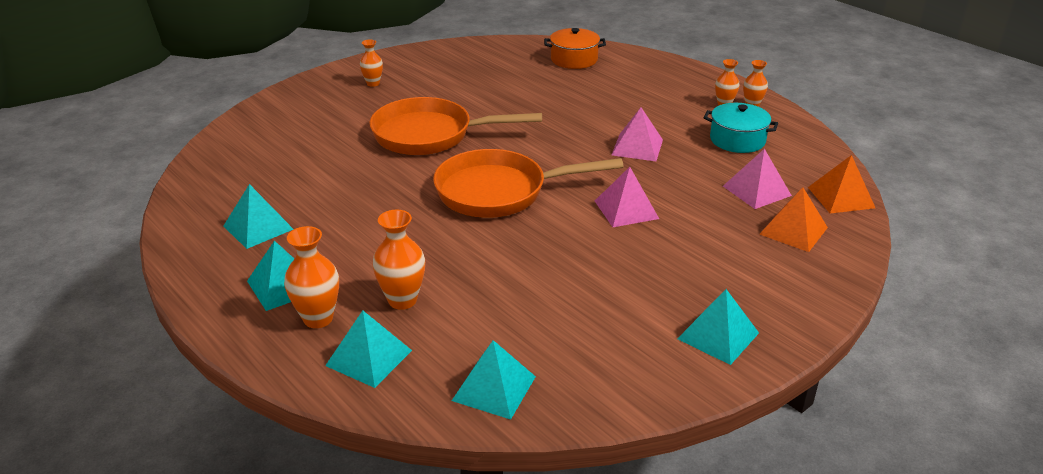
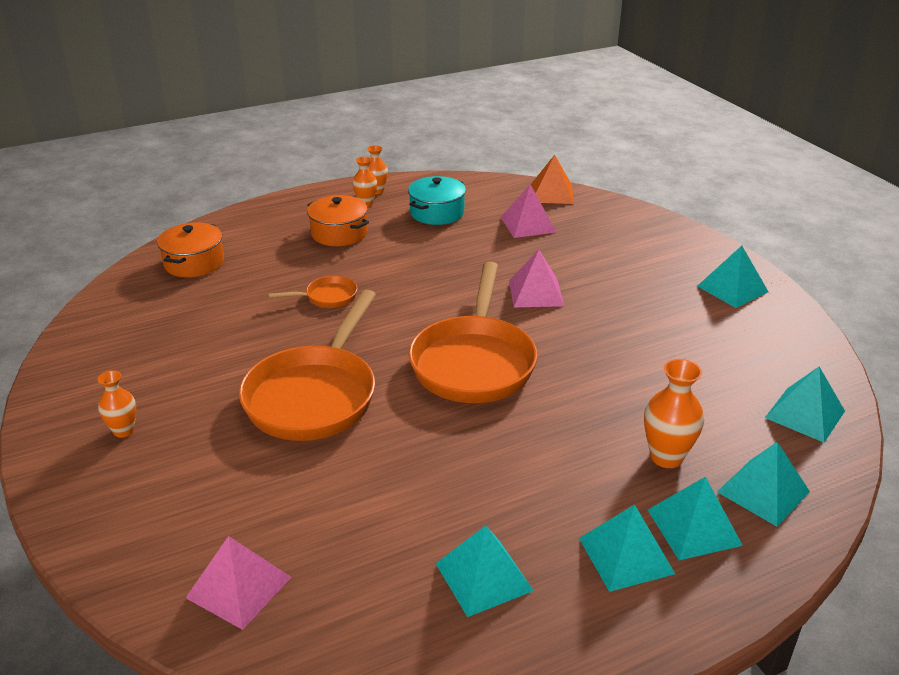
camera: 75 degrees left, 0 degrees up
orange vase [284,226,339,328] -> turquoise pyramid [648,476,743,560]
pink pyramid [612,107,663,161] -> pink pyramid moved to [186,536,291,630]
orange pyramid [759,187,828,252] -> none
none -> orange pan [268,276,357,308]
none -> orange pot [307,195,369,246]

